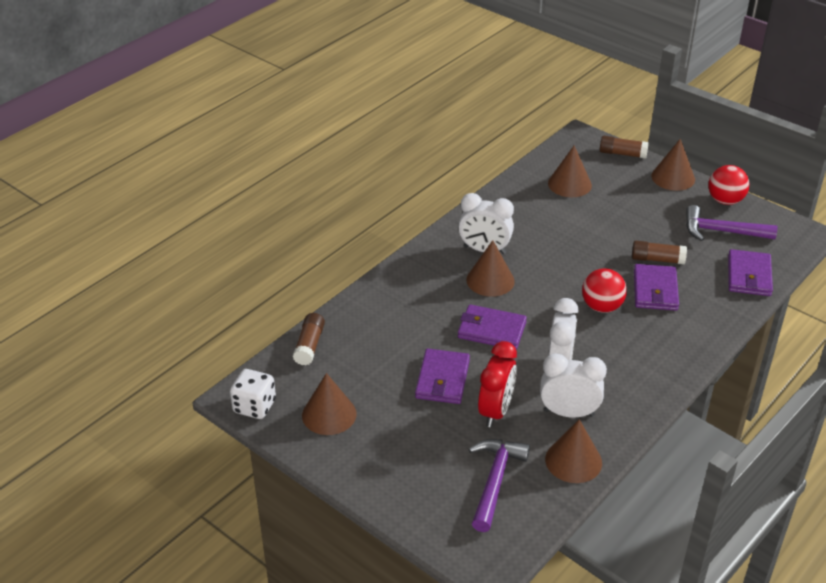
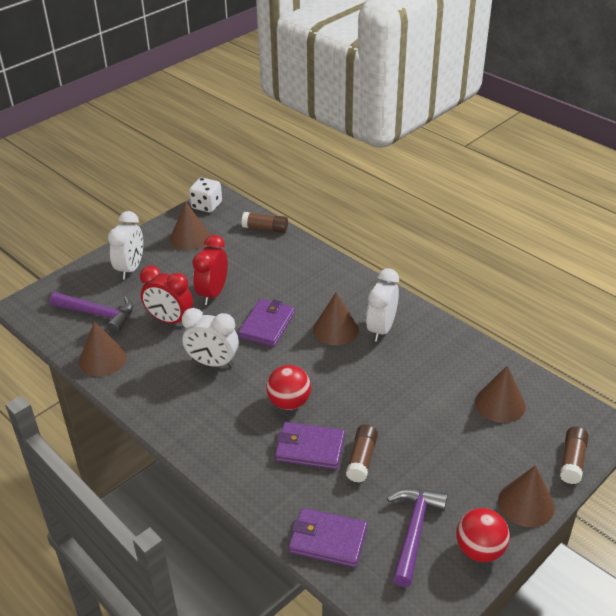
camera: 95 degrees right, 0 degrees up
purple wallet [415,348,470,404] -> red clock [193,235,228,305]
white clock [540,353,607,418] -> white clock moved to [108,211,143,280]

